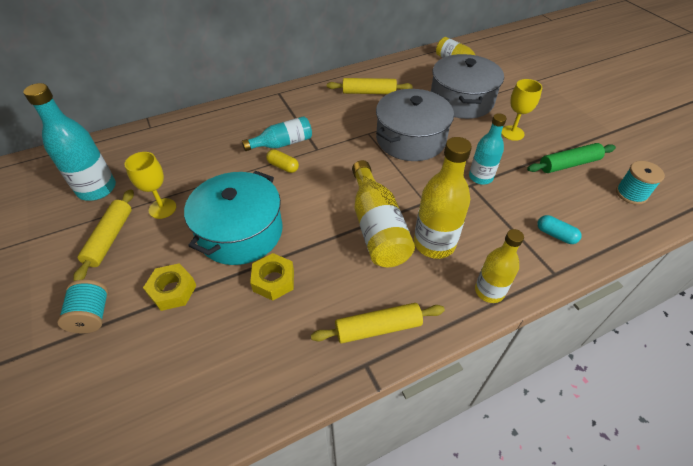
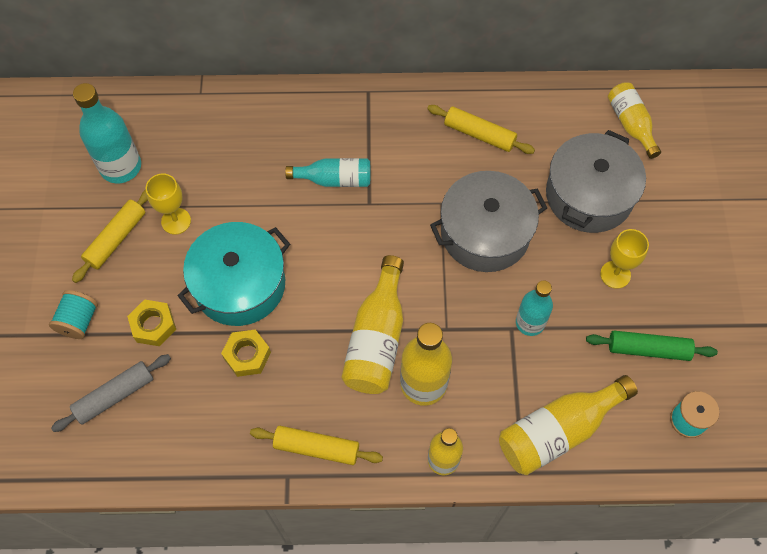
camera: 25 degrees right, 15 degrees up
yellow capsule [266,149,299,173] -> none
turquoise capsule [537,215,581,244] -> yellow bottle [499,375,638,475]
none -> grey rolling pin [51,354,171,432]

